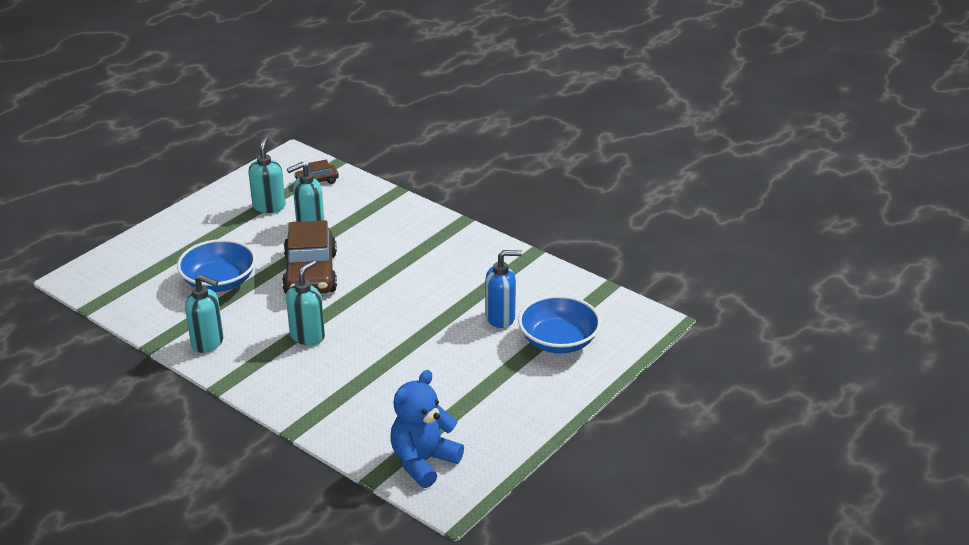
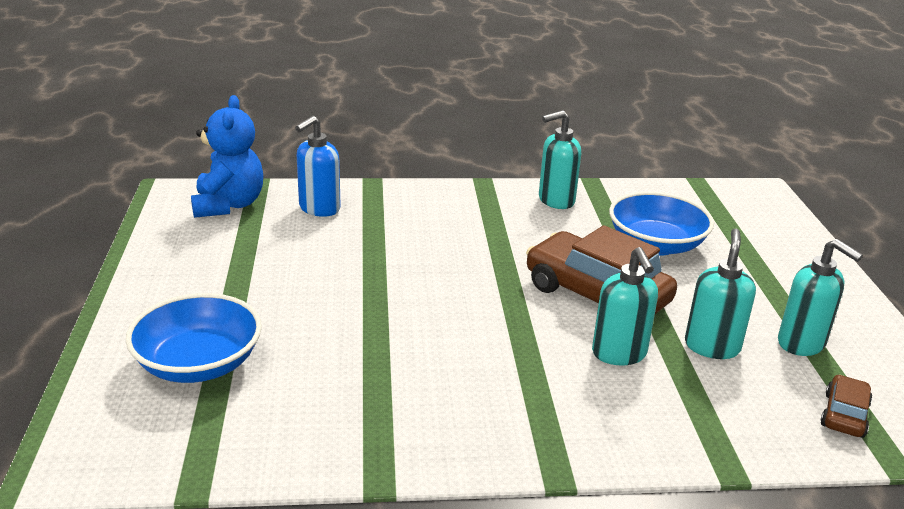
camera: 135 degrees right, 5 degrees down
turquoise soap dispenser [286,260,325,345] -> turquoise soap dispenser moved to [592,247,658,366]
blue soap dispenser [485,250,522,328] -> blue soap dispenser moved to [295,116,341,217]

